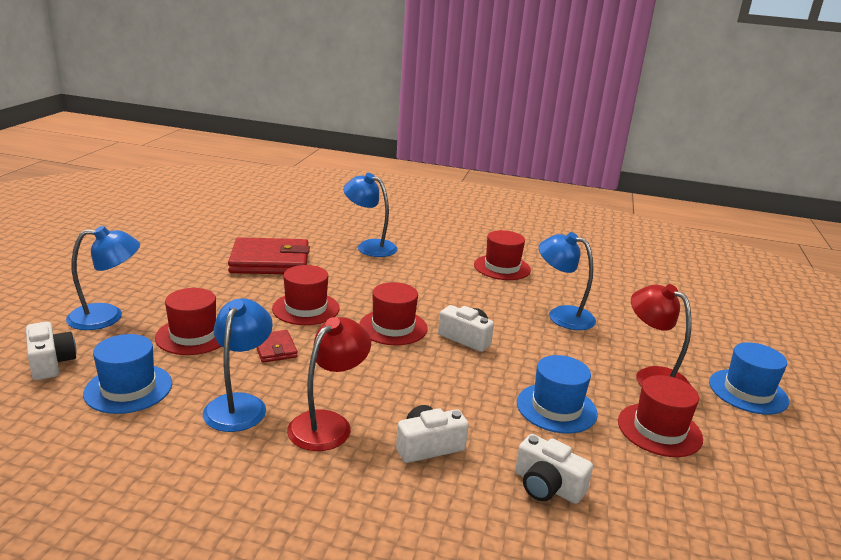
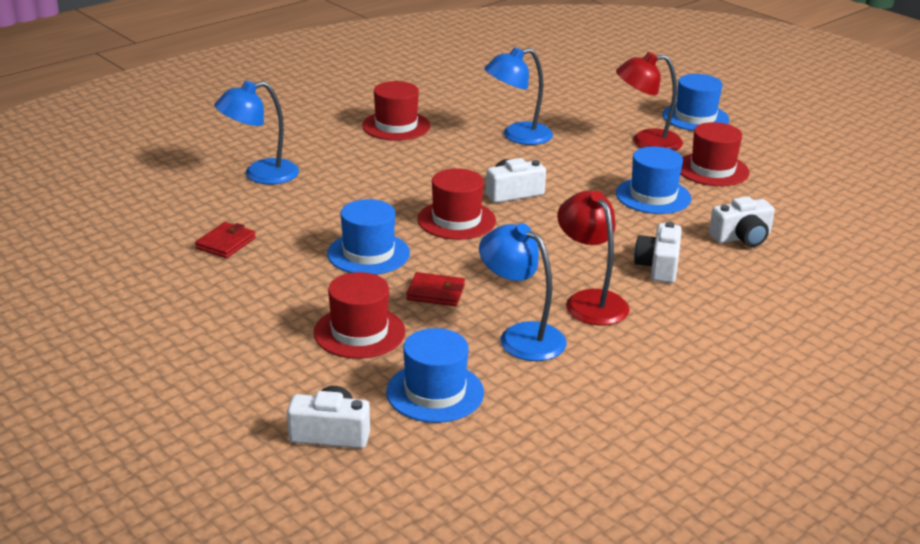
camera: 55 degrees left, 5 degrees up
blue lamp [66,226,140,330] -> none
red wallet [228,237,310,274] -> red wallet [195,222,256,258], size x0.47
red hat [272,265,340,325] -> blue hat [327,199,410,275]

